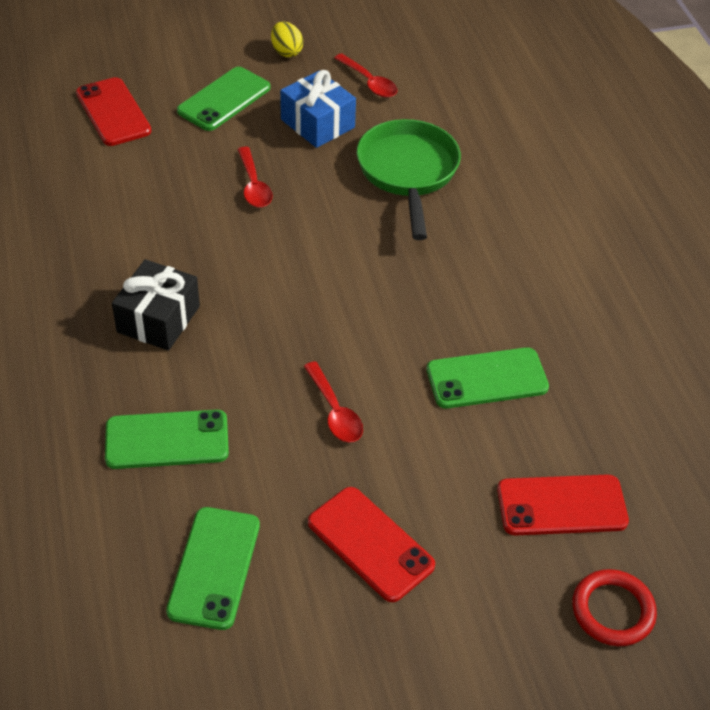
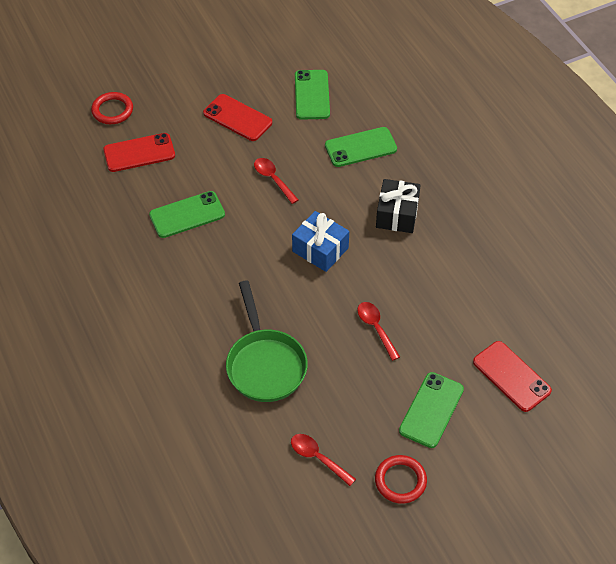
camera: 170 degrees right, 5 degrees up
yellow egg [271,21,303,57] -> red ring [375,455,427,504]
blue gift [280,70,356,148] -> blue gift moved to [292,211,349,272]

